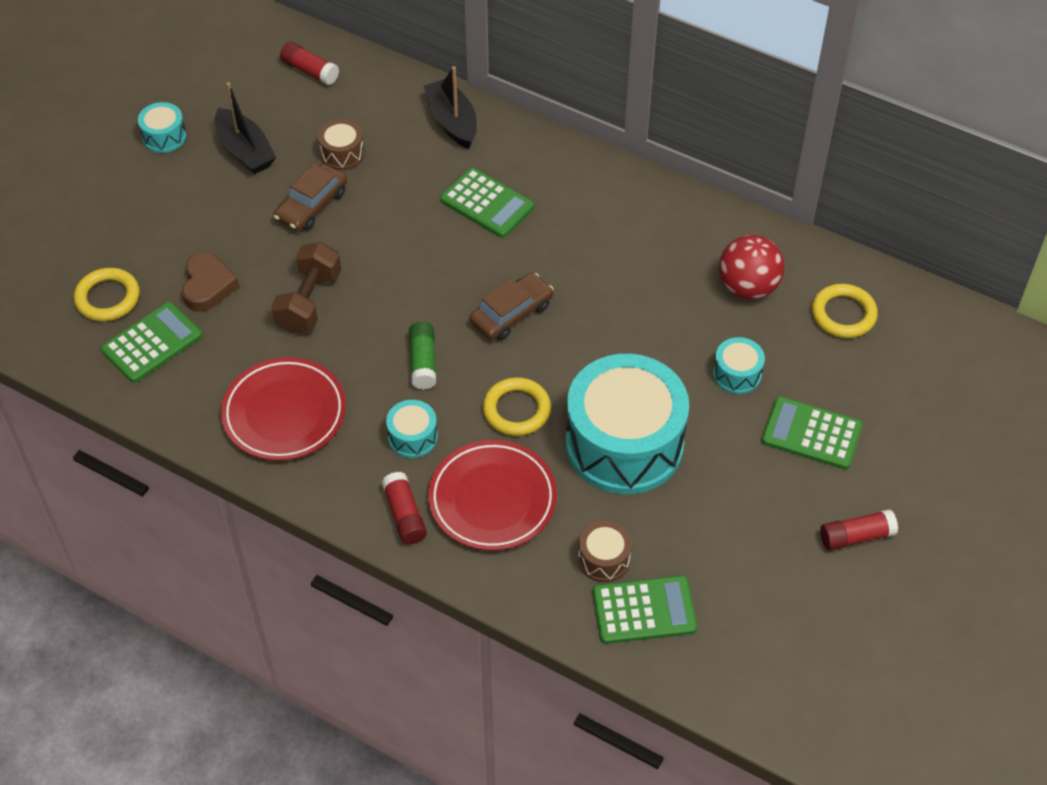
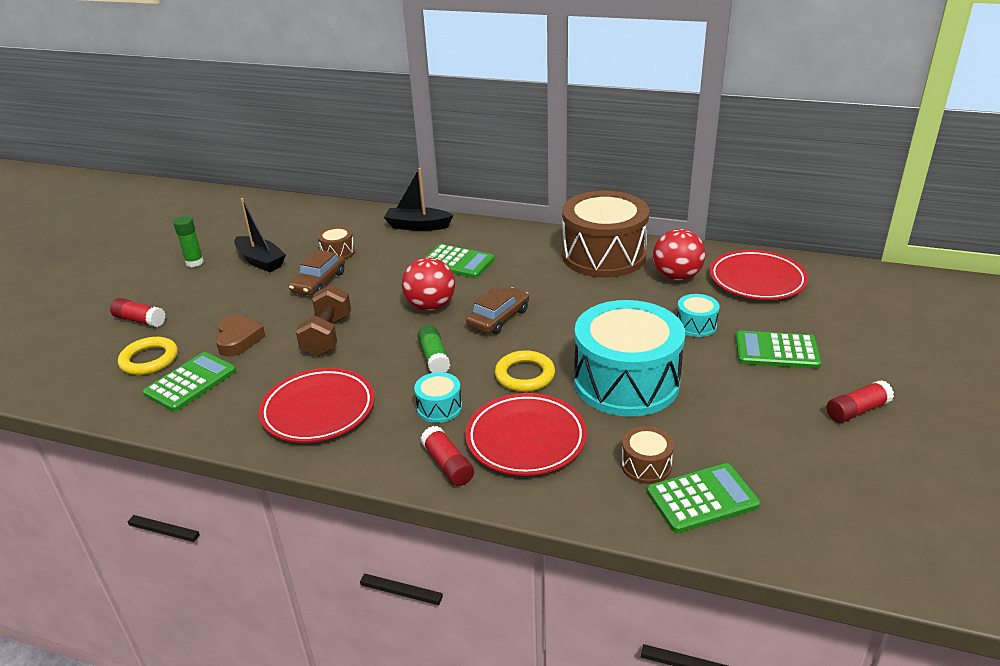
camera: 10 degrees left, 20 degrees down
turquoise drum [138,102,186,153] -> green glue stick [173,216,204,267]
red glue stick [280,42,339,85] -> red glue stick moved to [110,298,166,327]
black boat [424,66,477,149] -> black boat turned 45 degrees counterclockwise [384,168,453,231]
yellow ring [812,284,878,338] -> red plate [709,250,808,300]
none -> red ball [402,257,455,311]
none -> brown drum [562,191,649,278]

